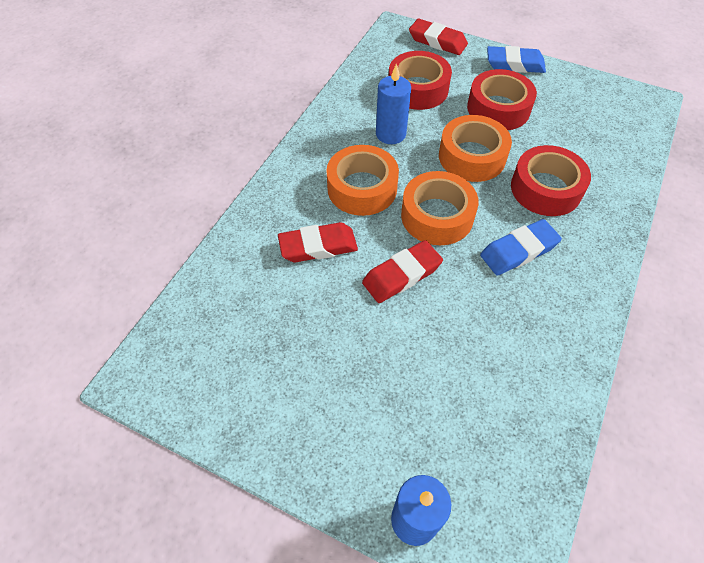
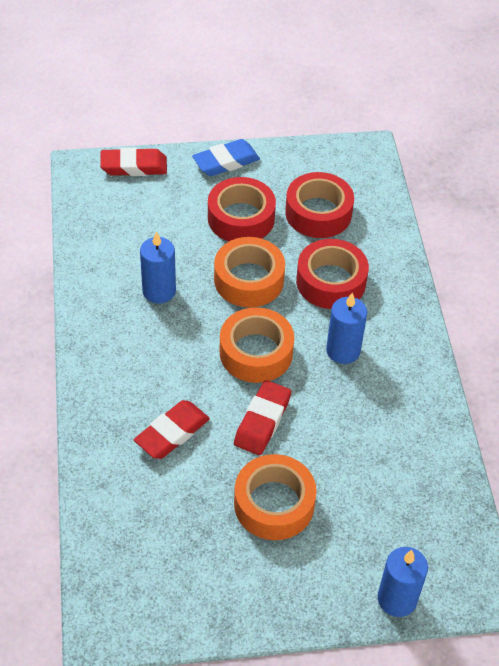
camera: 35 degrees left, 5 degrees down
orange tape [326,145,399,216] -> orange tape moved to [234,454,317,540]
red tape [389,51,452,110] -> red tape moved to [285,172,354,238]
blue eraser [480,219,562,276] -> blue candle [326,293,367,364]

